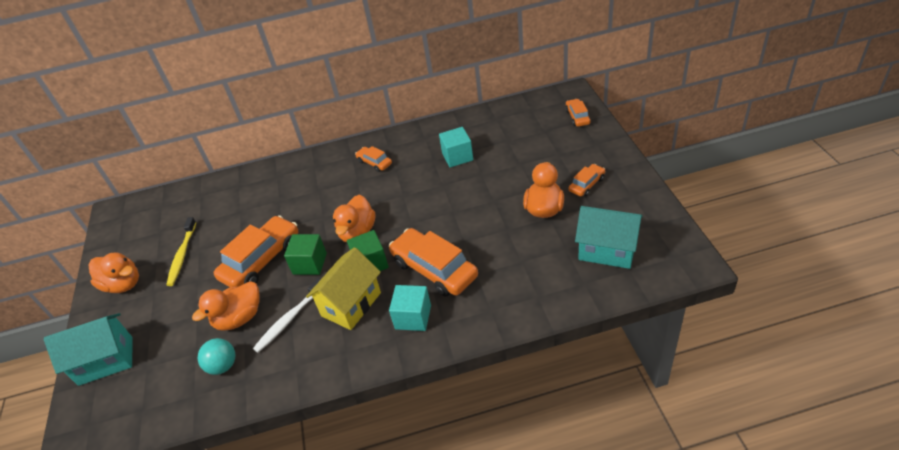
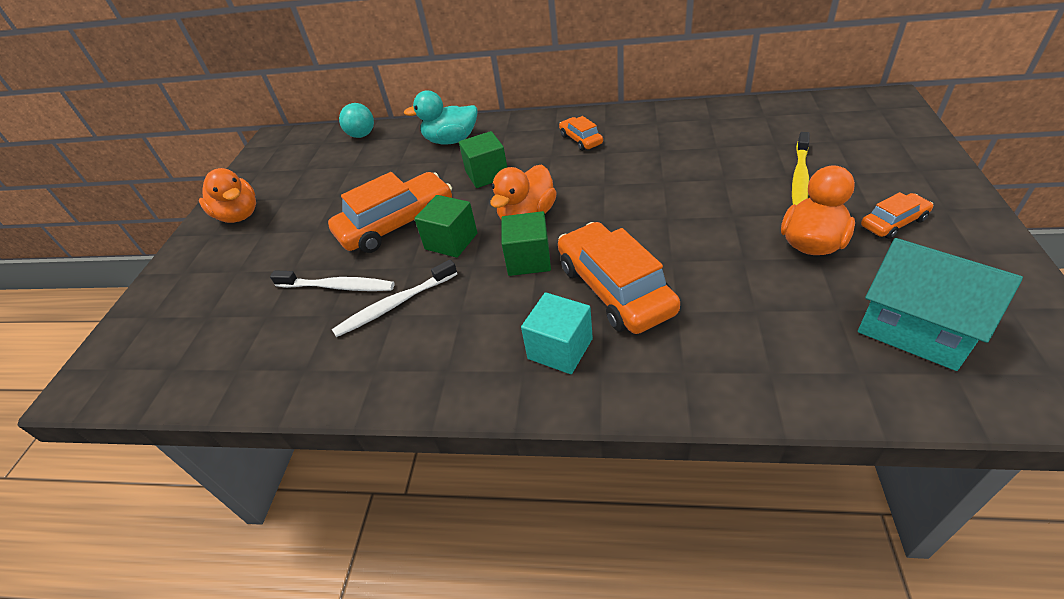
camera: 20 degrees right, 0 degrees up
turquoise house [44,313,133,386] -> none
yellow toothbrush [166,217,196,286] -> yellow toothbrush moved to [792,132,810,205]
orange duck [192,281,260,331] -> white toothbrush [270,270,395,291]
turquoise ball [198,338,236,375] -> turquoise ball moved to [339,103,374,138]
yellow house [306,247,381,330] -> none
turquoise cube [439,127,473,167] -> none
orange car [565,99,591,127] -> none
none -> turquoise duck [404,91,478,145]
none -> green cube [459,131,507,188]

